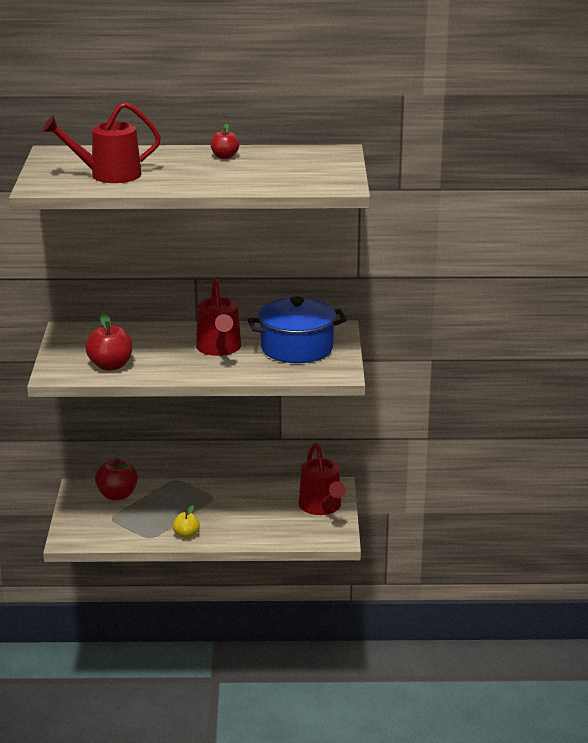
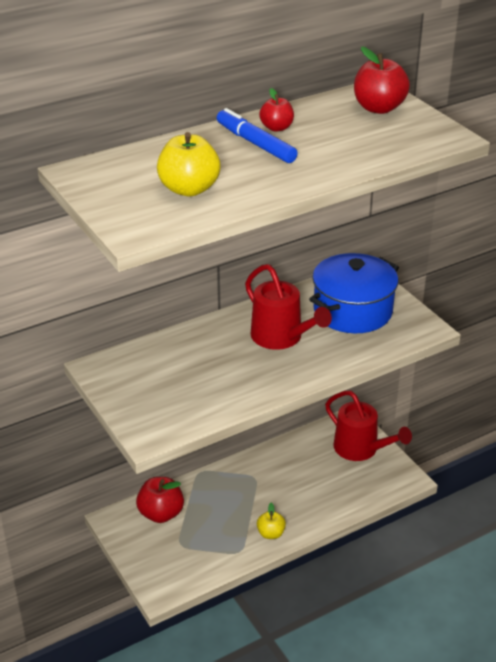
camera: 30 degrees left, 10 degrees up
red watering can [42,102,161,183] -> yellow apple [157,132,221,196]
red apple [85,313,133,371] -> red apple moved to [354,46,410,114]
none -> blue marker [217,108,298,163]

